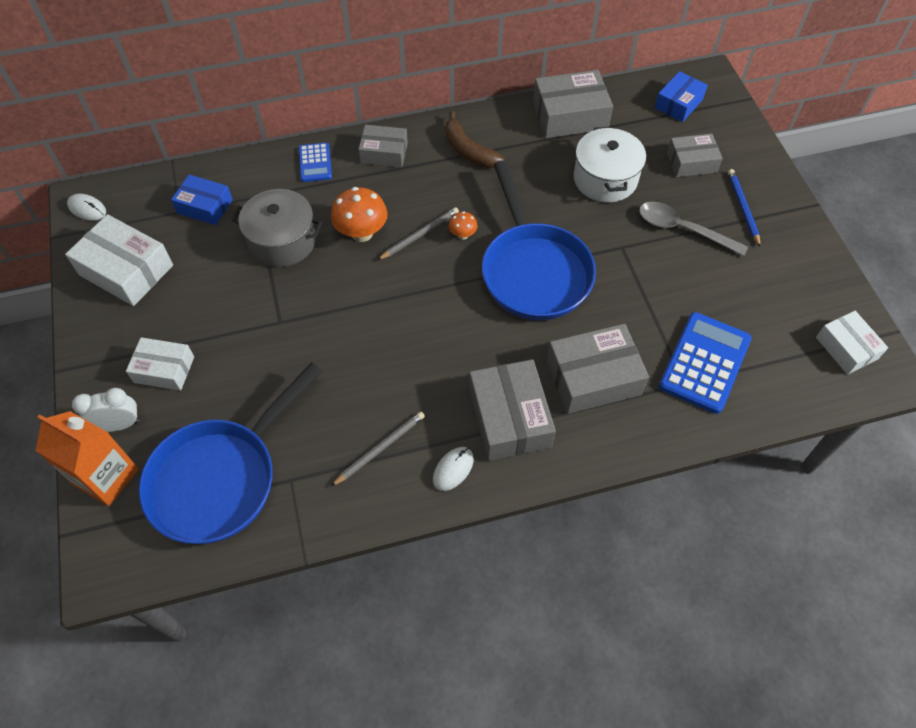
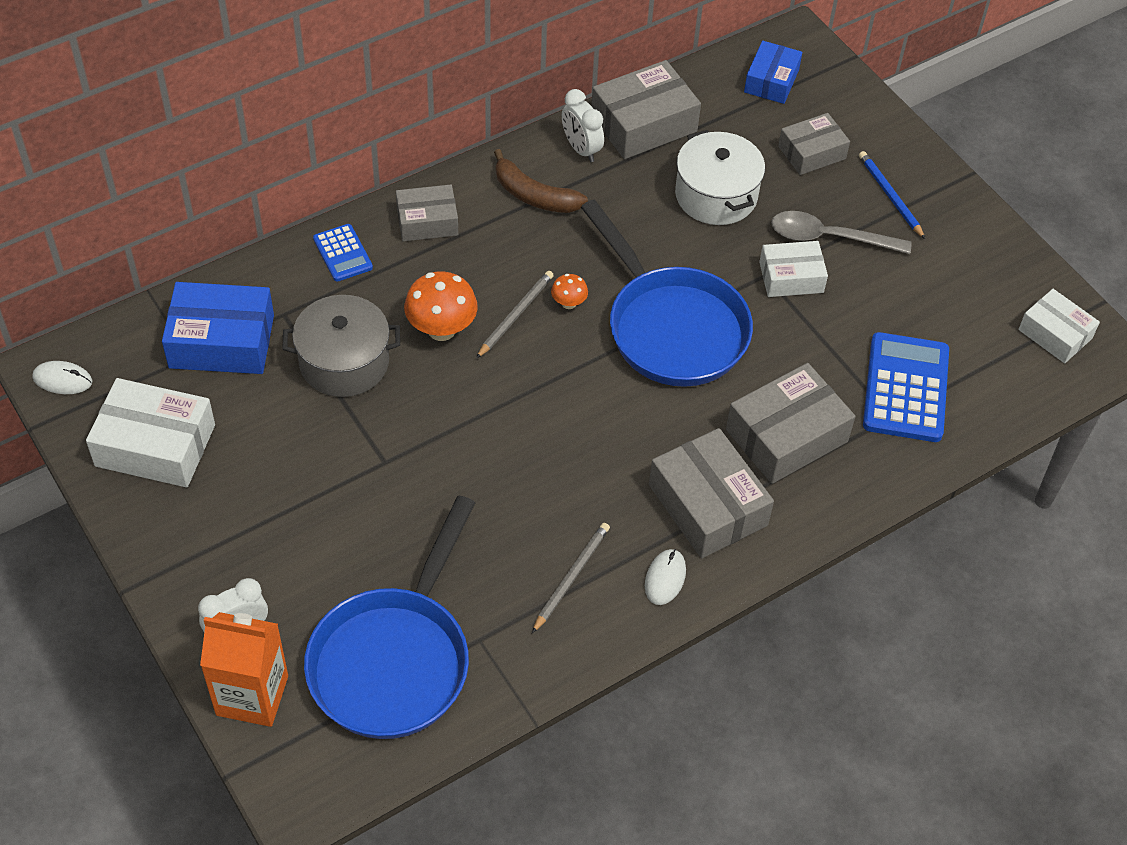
camera: 20 degrees left, 5 degrees down
white box [126,337,194,391] -> white box moved to [759,241,828,297]
blue box [171,174,233,225] -> blue box [162,282,274,374], size x1.58
none -> white clock [562,89,604,162]

